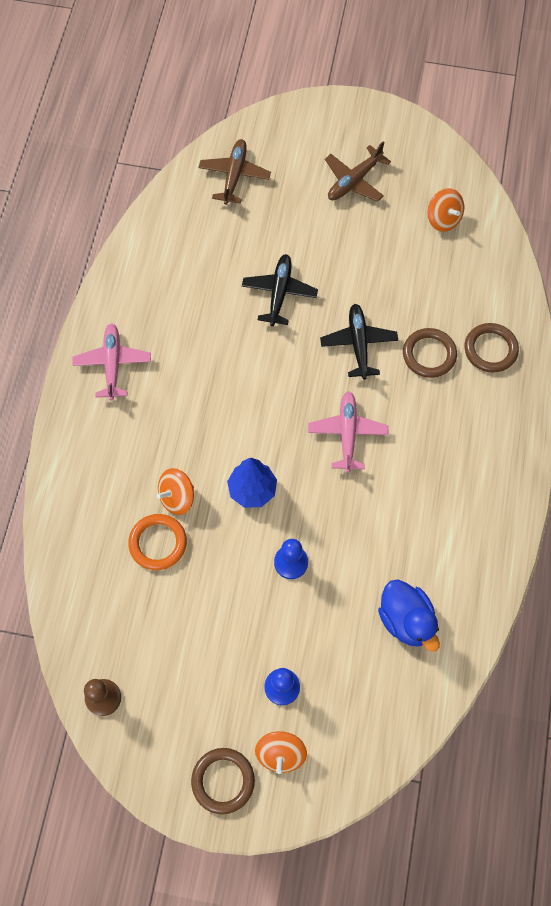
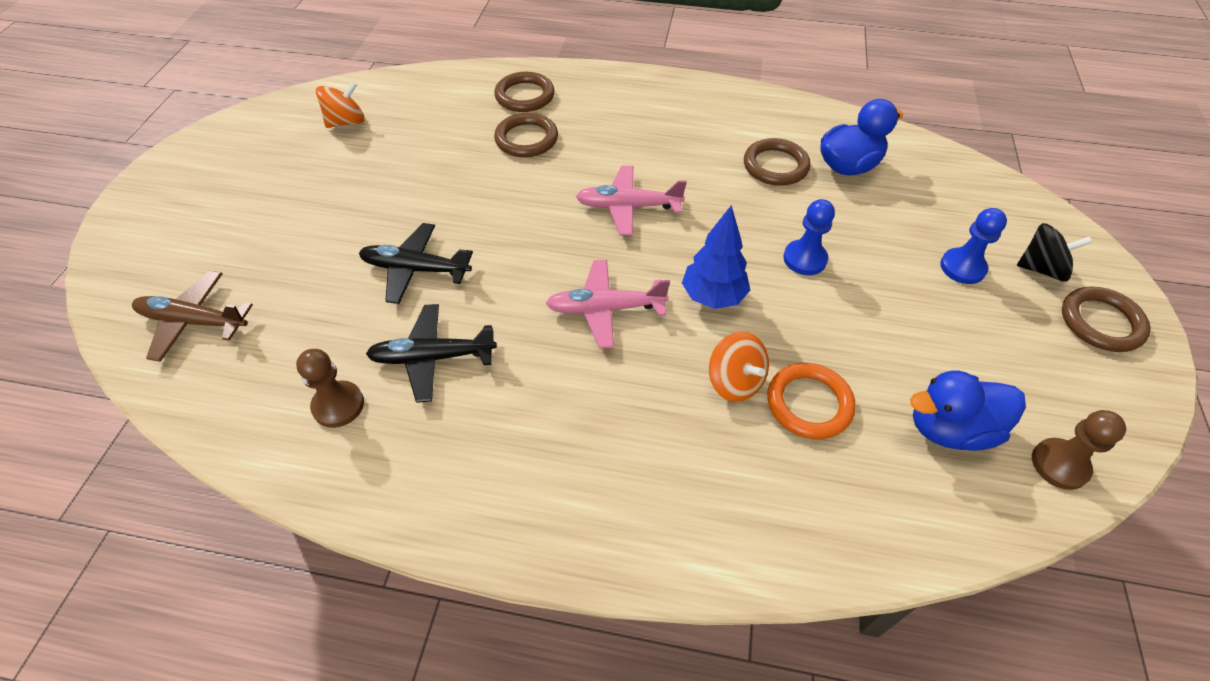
camera: 90 degrees left, 15 degrees down
pink plane [73,323,151,401] -> pink plane moved to [546,260,670,348]
orange spinning top [255,731,307,774] -> black spinning top [1017,223,1092,282]
black plane [320,304,398,380] -> black plane moved to [366,304,497,403]
brown plane [325,141,391,202] -> none
none -> brown pawn [296,349,364,428]
none -> brown ring [744,138,810,186]
none -> blue duck [910,370,1026,451]

